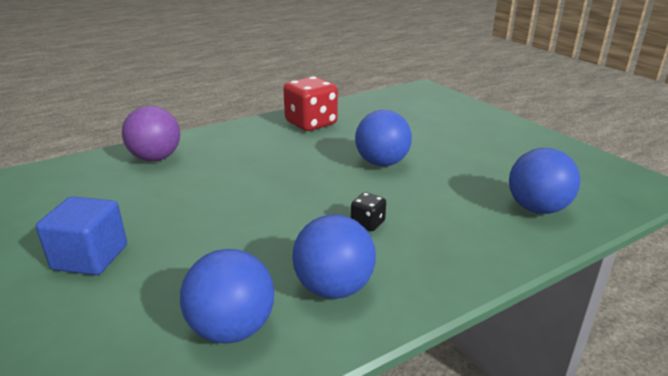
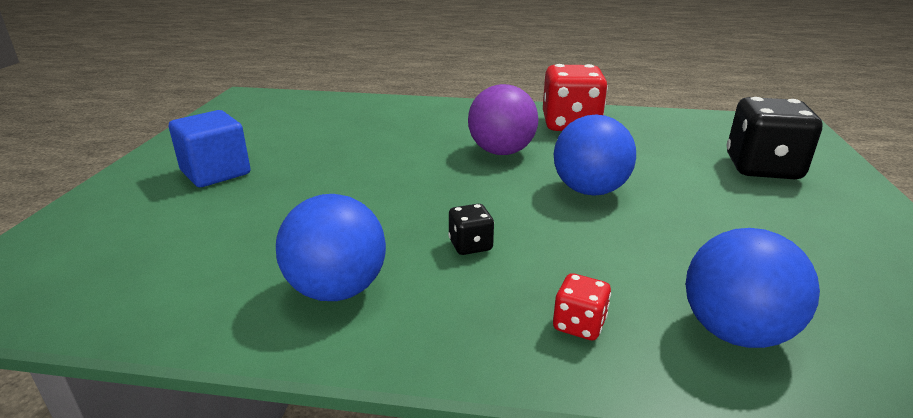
camera: 40 degrees right, 0 degrees up
purple ball [122,106,180,161] -> purple ball moved to [468,84,538,155]
blue ball [180,249,274,344] -> none
none -> red dice [553,273,611,340]
none -> black dice [727,97,822,179]

